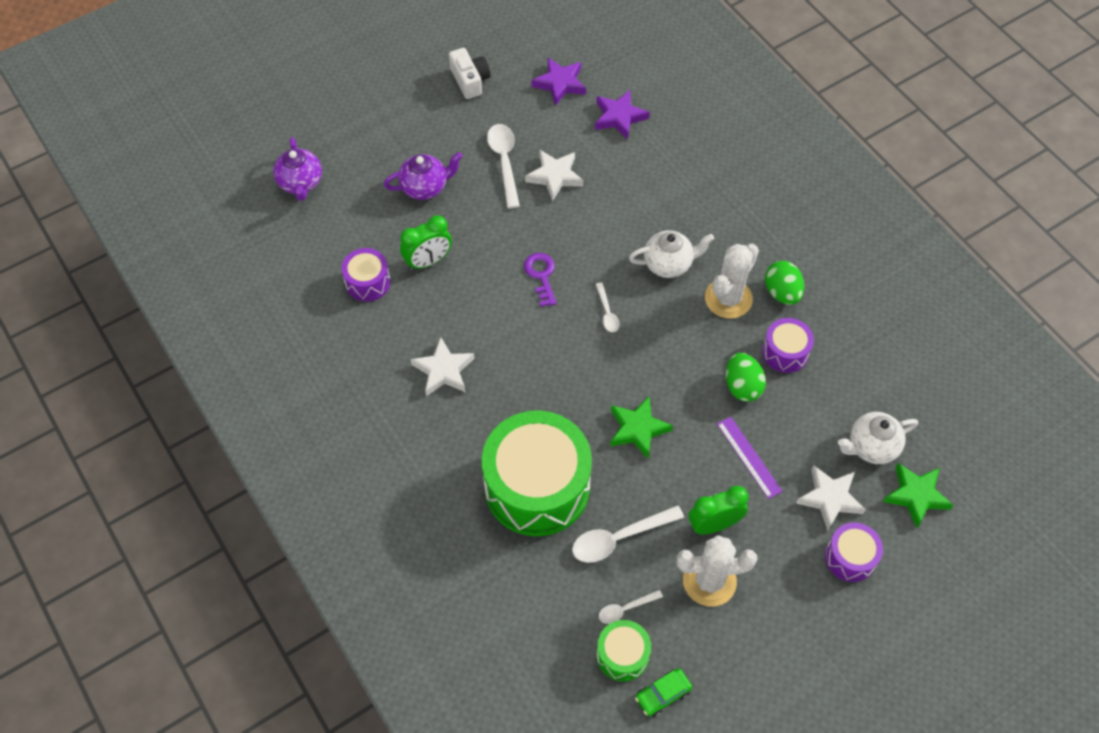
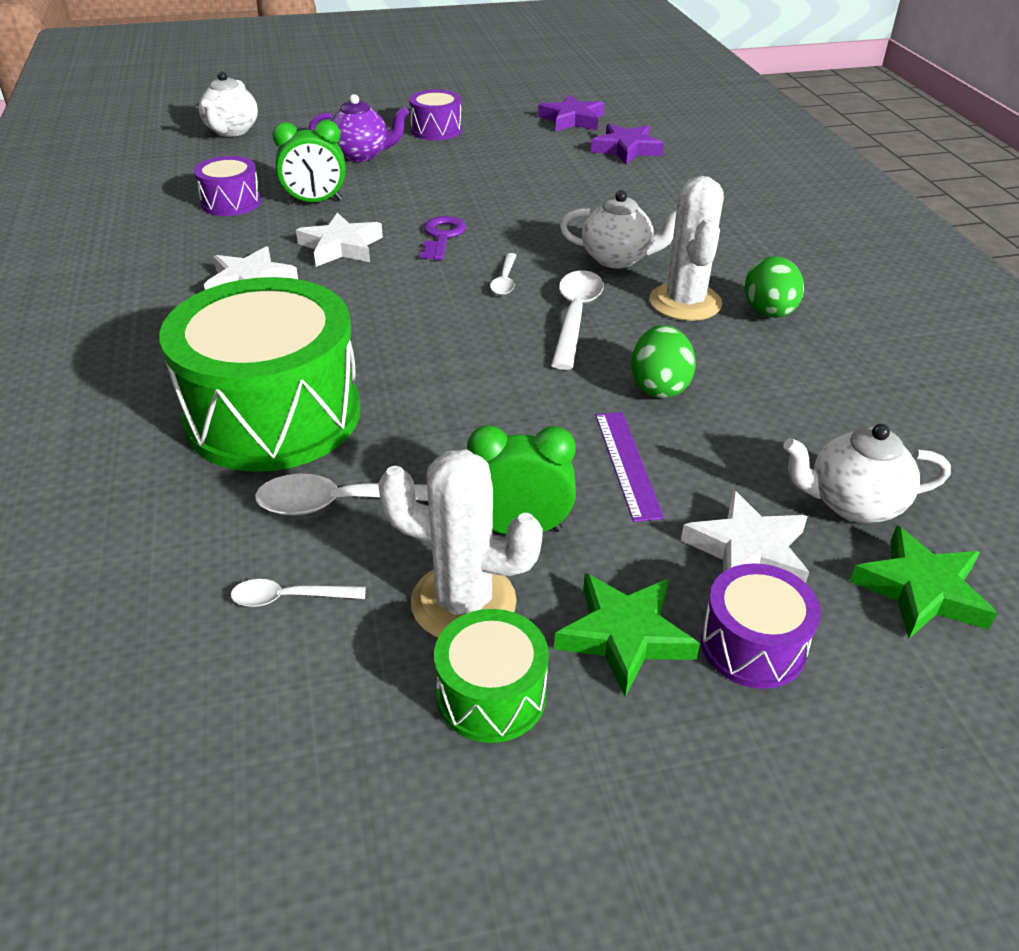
camera: 20 degrees right, 20 degrees down
purple teapot [273,137,322,201] -> white teapot [199,71,258,137]
white camera [449,48,490,99] -> none
white spoon [487,124,520,208] -> white spoon moved to [551,270,604,370]
white star [525,150,583,201] -> white star moved to [296,212,383,267]
green drum [596,620,651,681] -> green drum moved to [434,609,549,743]
green star [610,396,673,458] -> green star moved to [554,573,700,697]
green car [635,668,692,717] -> none
white cactus [705,244,759,318] -> white cactus turned 60 degrees counterclockwise [650,176,724,321]
purple drum [762,318,814,373] -> purple drum moved to [409,90,462,140]

